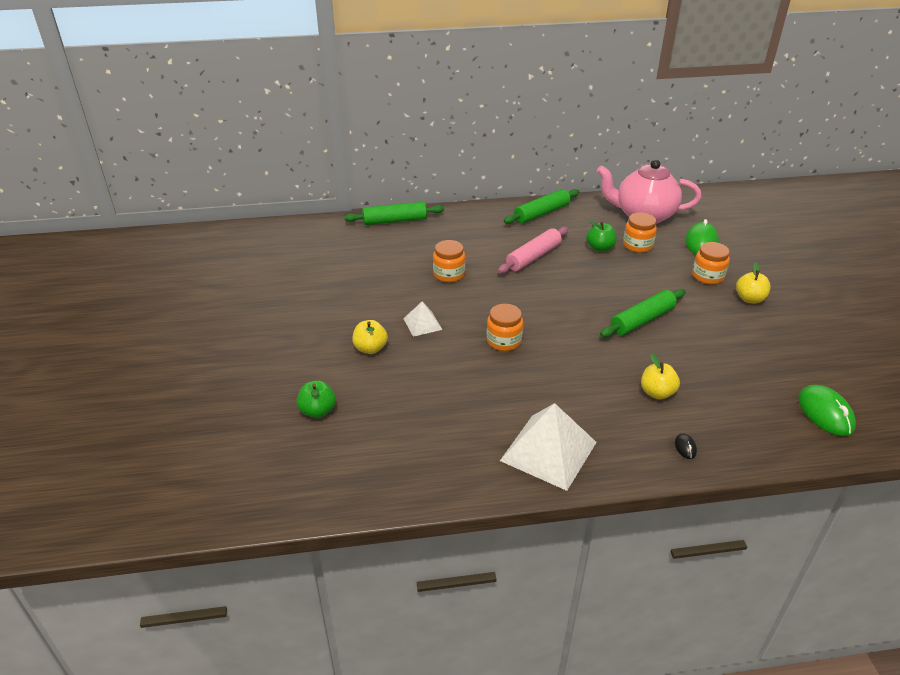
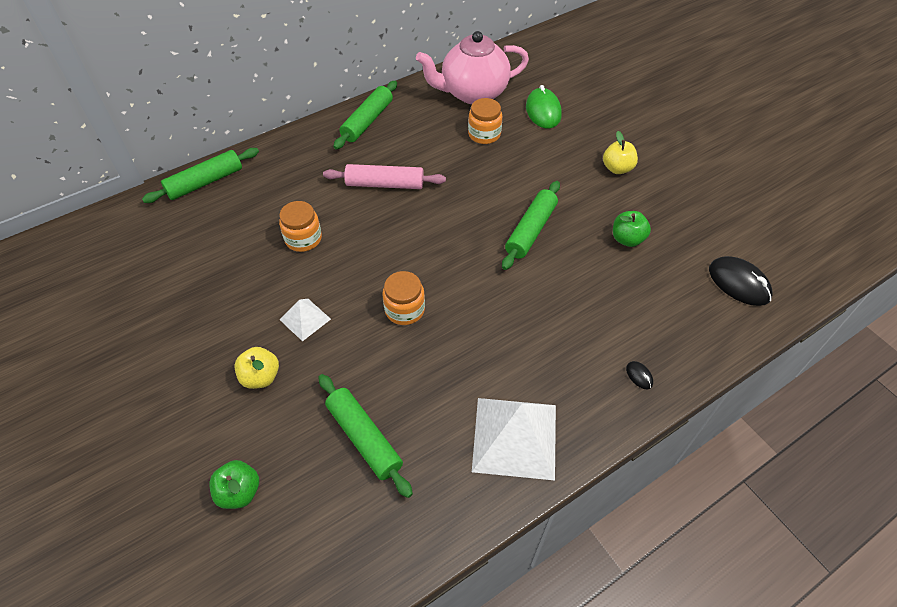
camera: 25 degrees left, 15 degrees up
pink rolling pin [498,227,568,274] -> pink rolling pin turned 75 degrees clockwise [323,164,446,189]
green apple [586,221,616,252] -> green apple moved to [613,211,651,247]
yellow apple [641,354,680,400] -> none
orange jar [692,242,730,284] -> none
green mouse [798,385,856,436] -> black mouse [709,256,773,306]
none -> green rolling pin [318,374,413,498]

